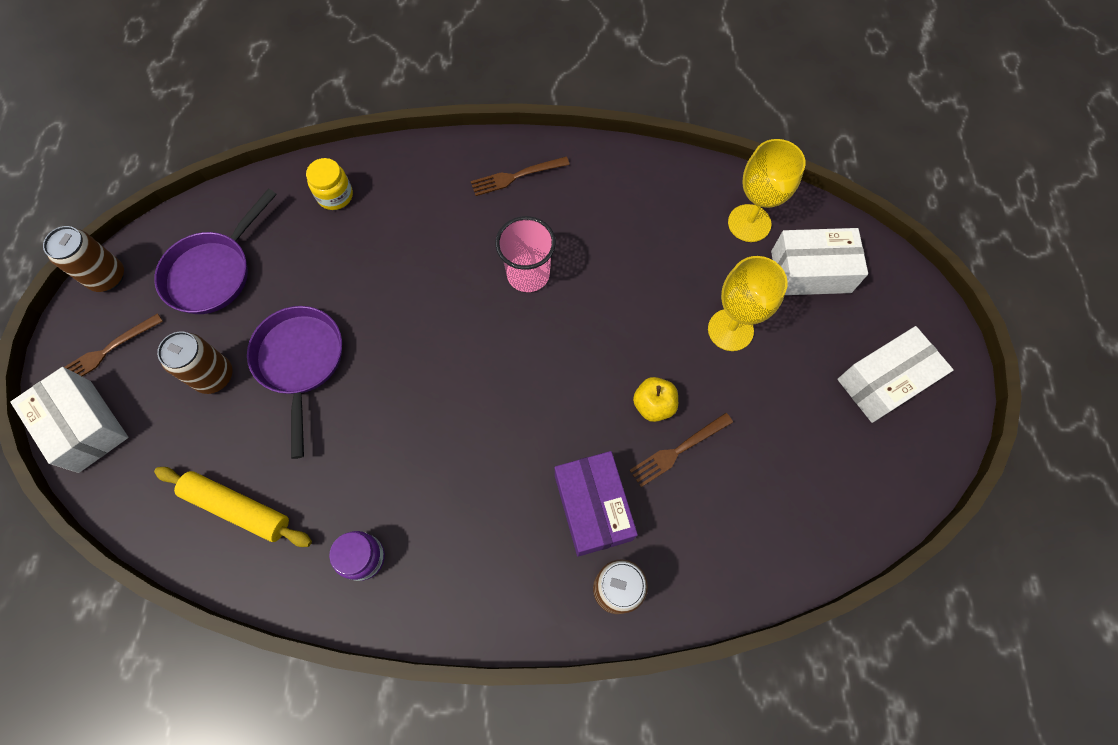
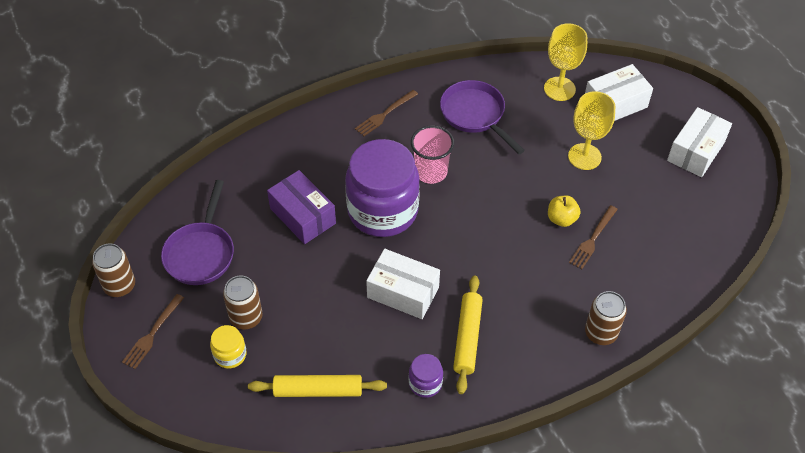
camera: 25 degrees left, 15 degrees down
white box [10,367,128,473] -> white box moved to [366,249,440,319]
purple pan [247,306,342,459] -> purple pan moved to [440,80,525,154]
yellow jar [306,158,353,210] -> yellow jar moved to [210,325,246,369]
purple box [555,451,638,557] -> purple box moved to [267,170,336,244]
none -> purple jar [345,139,420,237]
none -> yellow rolling pin [453,276,483,394]

